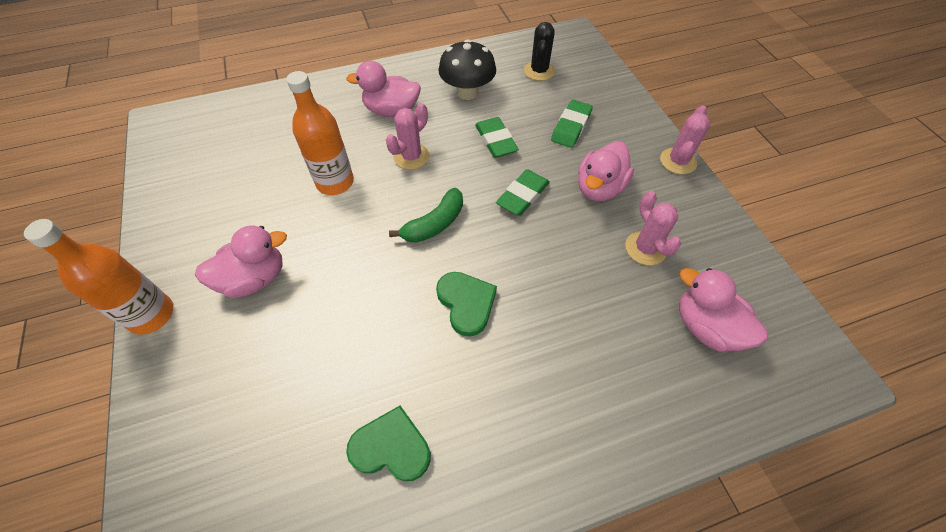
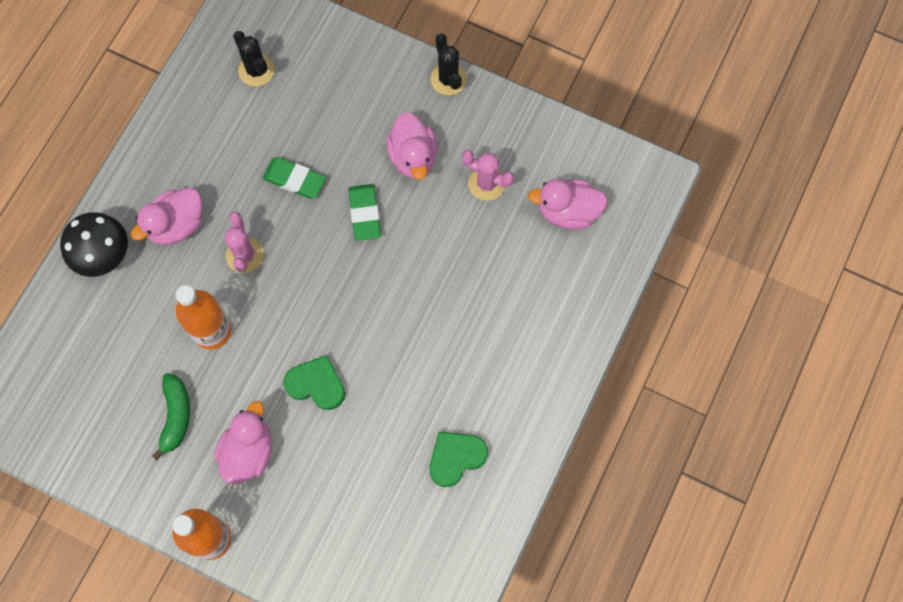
camera: 45 degrees left, 15 degrees up
green banana [389,188,463,243] -> green banana moved to [152,373,190,460]
green heart [436,272,497,337] -> green heart moved to [283,355,345,410]
black mushroom [438,39,496,100] -> black mushroom moved to [60,212,128,277]
green eraser [551,99,593,148] -> none
pink cactus [660,105,710,174] -> black cactus [431,33,467,95]

